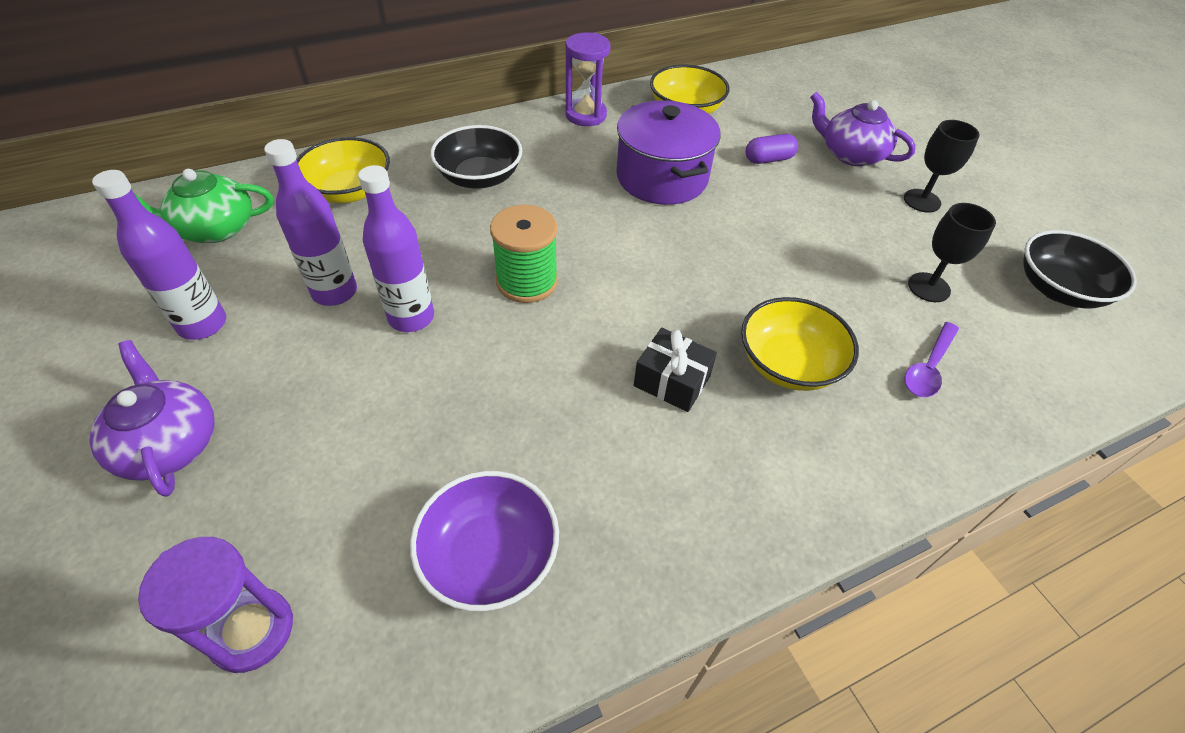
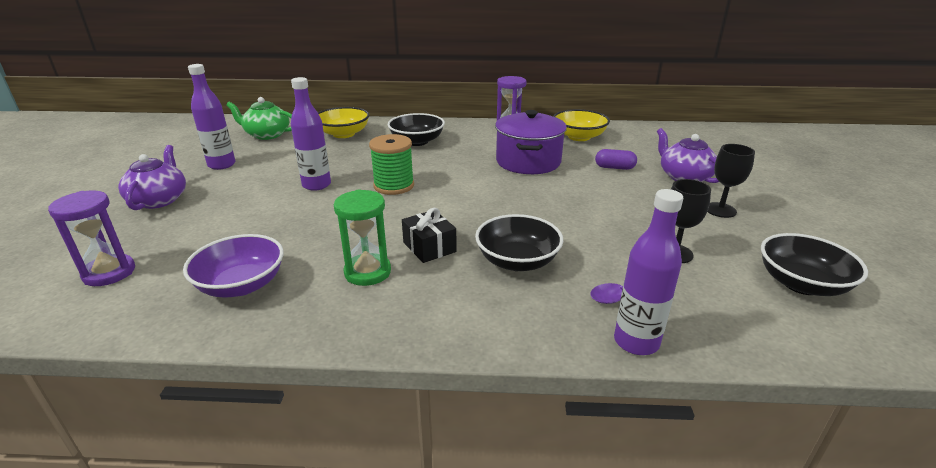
camera: 30 degrees right, 20 degrees down
purple bottle [264,139,357,306] -> purple bottle moved to [614,189,683,355]
yellow bowl [741,297,859,391] -> black bowl [475,214,563,271]
none -> green hourglass [334,190,391,286]

